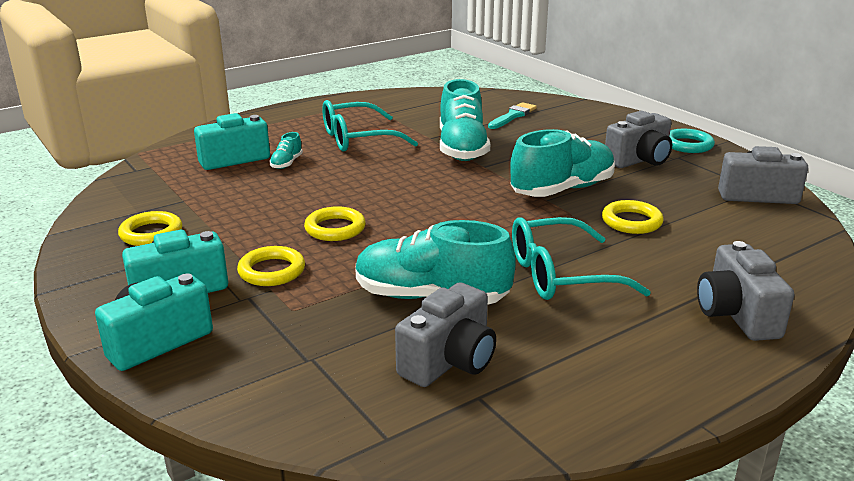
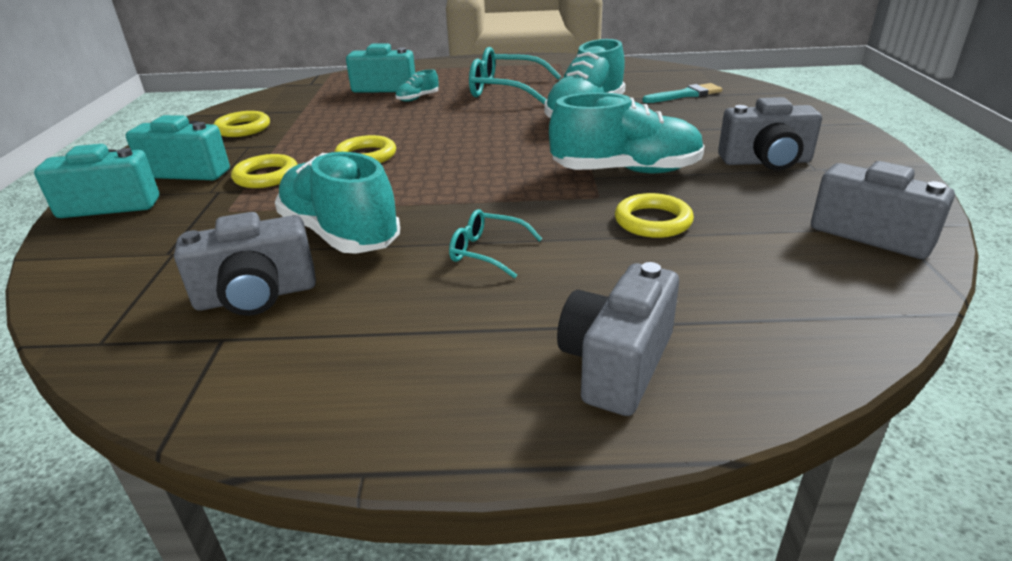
camera: 35 degrees right, 5 degrees up
turquoise glasses [512,217,651,300] -> turquoise glasses [449,209,542,279], size x0.54
turquoise ring [669,129,715,153] -> none

